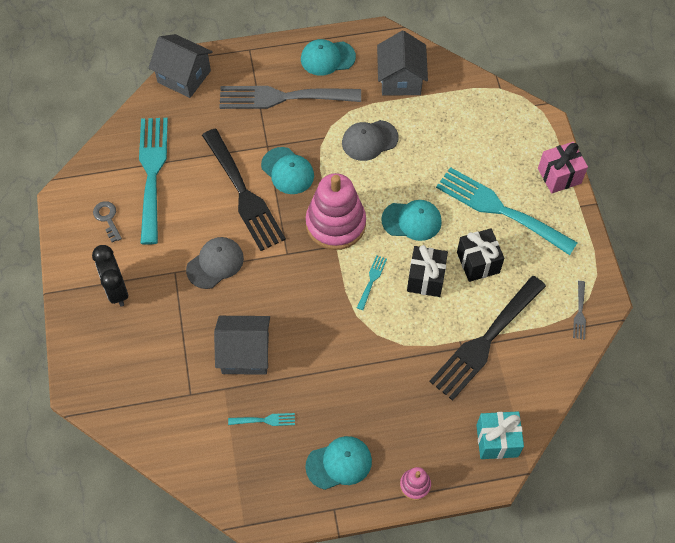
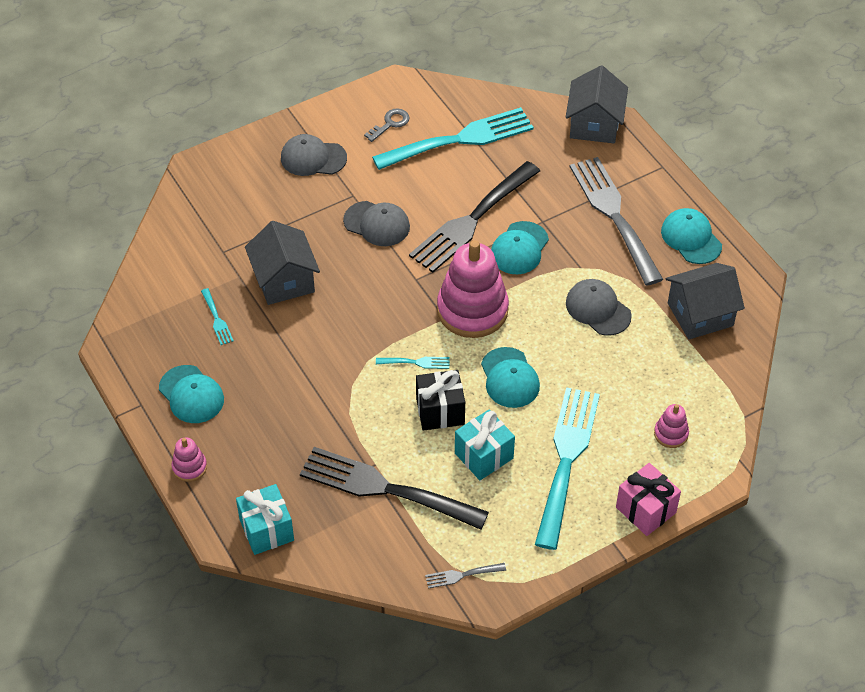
camera: 70 degrees right, 10 degrees down
black clock [92,245,128,307] -> grey cap [281,134,347,176]
black gift [457,228,504,282] -> turquoise gift [455,409,515,480]
none -> pink stacking toy [654,404,689,448]

